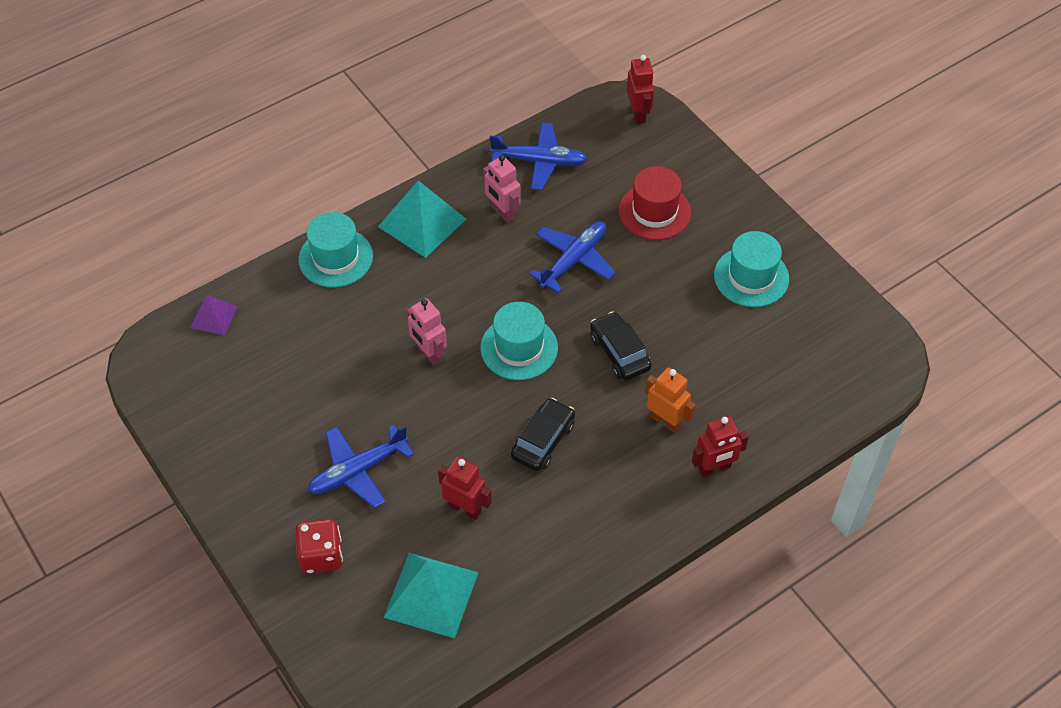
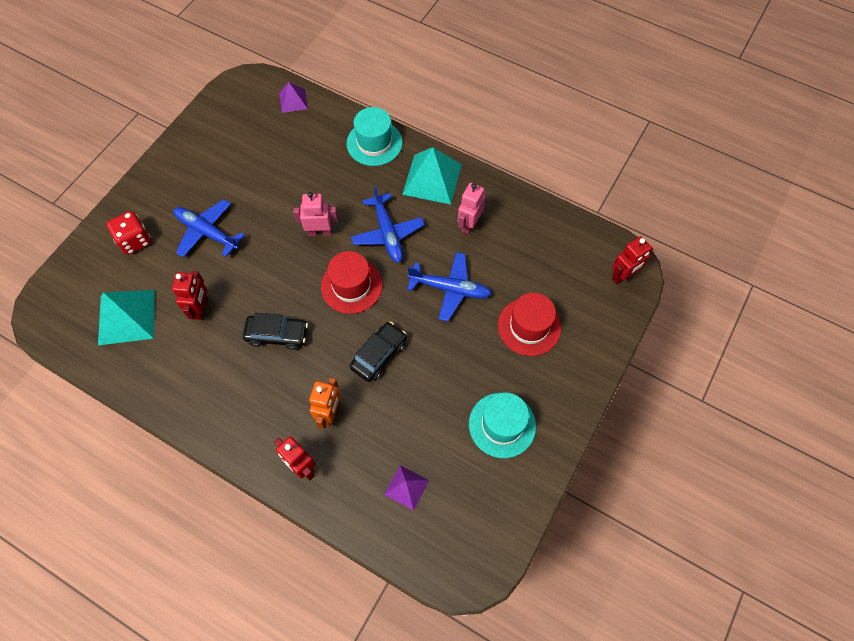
camera: 65 degrees right, 10 degrees up
pink robot [407,298,447,366] -> pink robot turned 60 degrees clockwise [293,192,338,236]
turquoise hat [480,302,558,380] -> red hat [321,251,383,314]
blue plane [490,122,588,190] -> blue plane moved to [351,185,425,263]
none -> purple pyramid [384,465,429,510]

